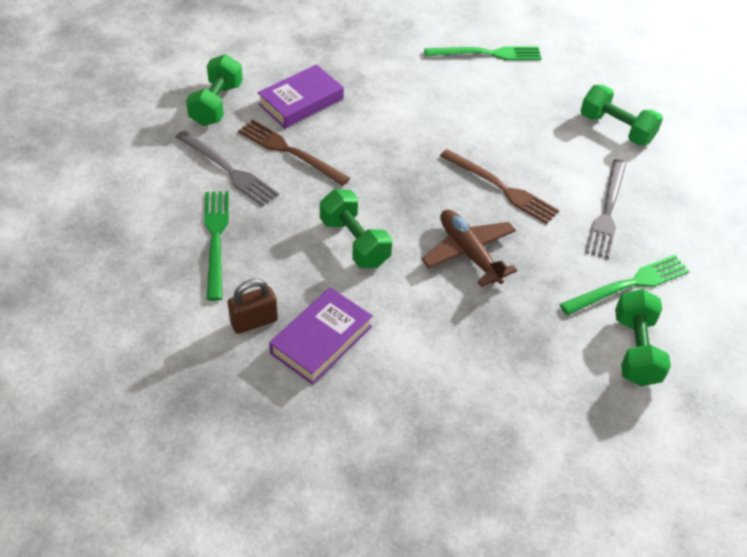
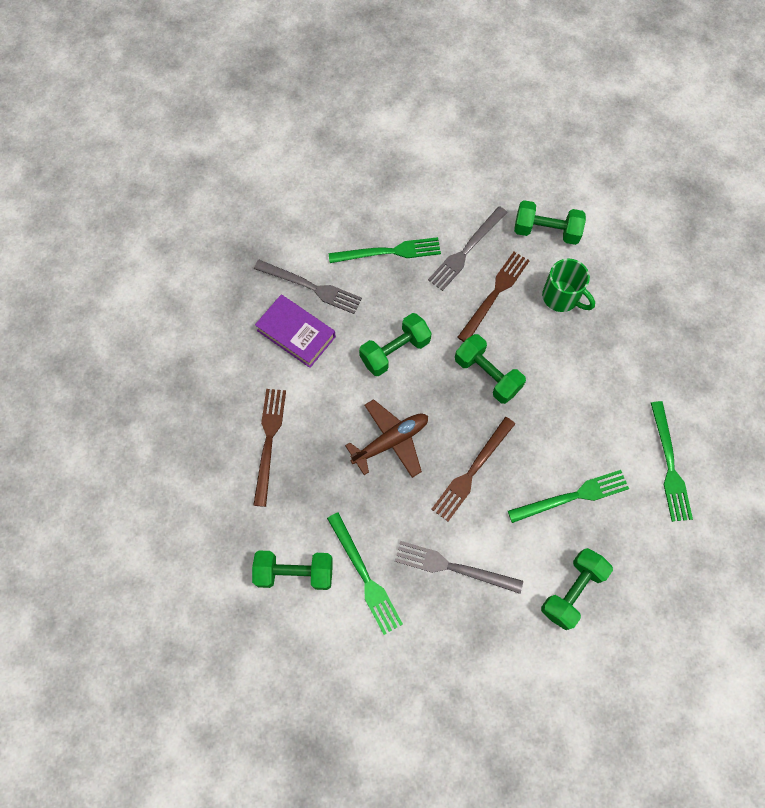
camera: 90 degrees right, 20 degrees up
brown padlock [228,279,278,334] -> grey fork [254,260,362,314]
purple book [258,64,344,128] -> green mug [542,259,595,312]
none -> brown fork [253,389,286,507]
none -> green dumbbell [455,334,526,404]
none -> green fork [508,470,629,523]

